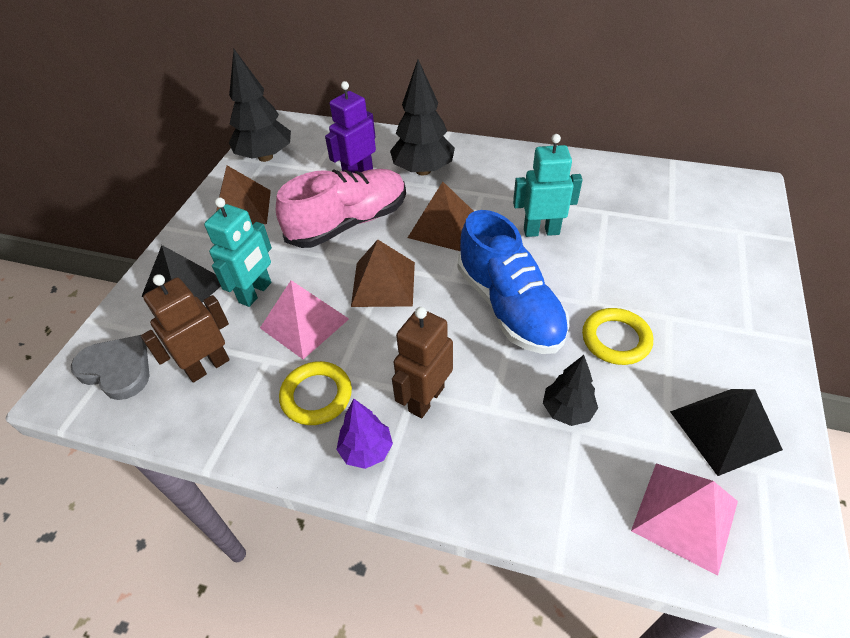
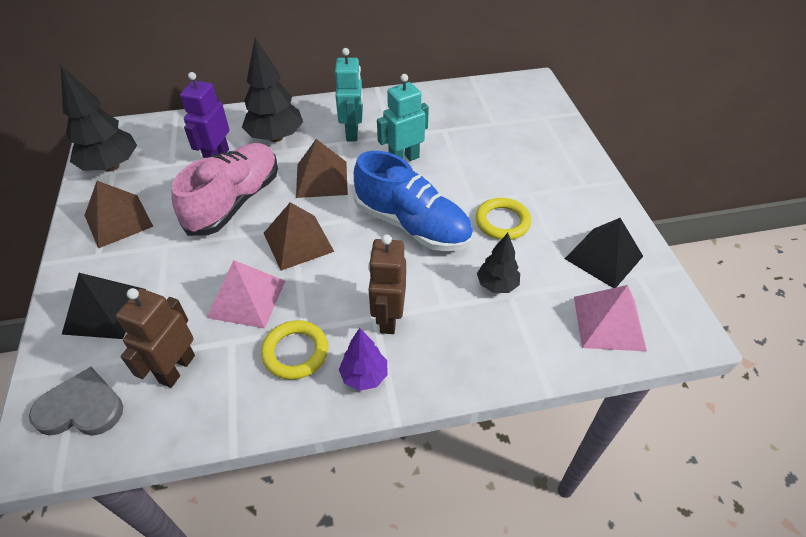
camera: 30 degrees left, 0 degrees up
turquoise robot [204,197,272,307] -> turquoise robot moved to [335,48,363,141]

